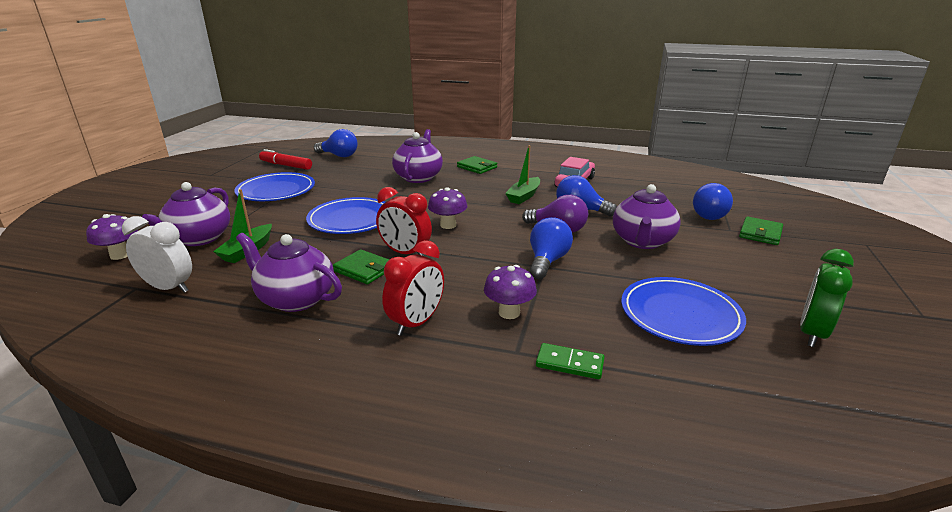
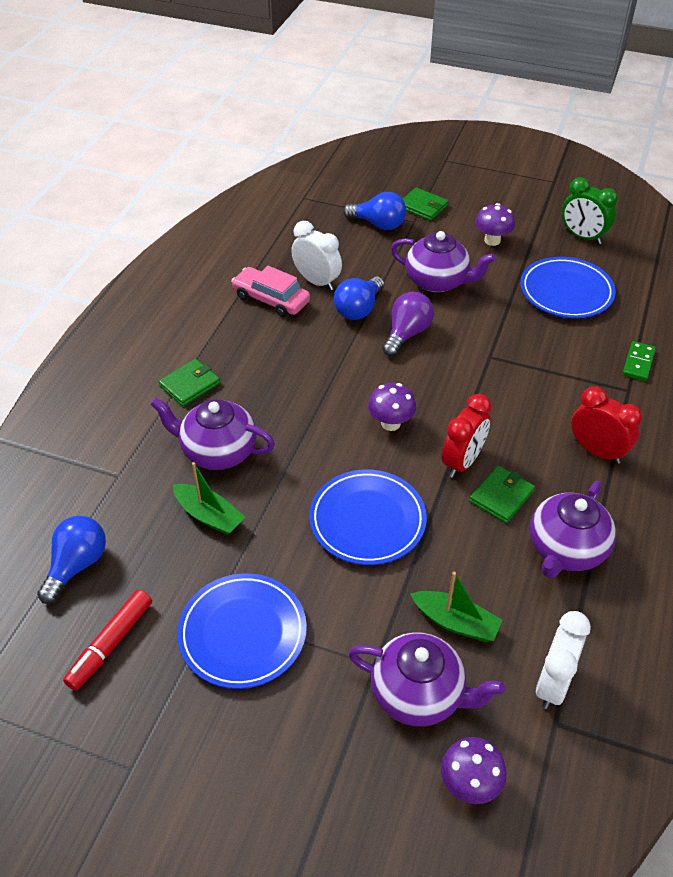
camera: 85 degrees left, 20 degrees up
purple mushroom [484,265,537,319] -> purple mushroom moved to [475,203,515,246]
green boat [505,145,540,204] -> green boat moved to [173,462,245,535]
blue light bulb [530,217,573,279] -> none
none -> white clock [291,221,342,290]

